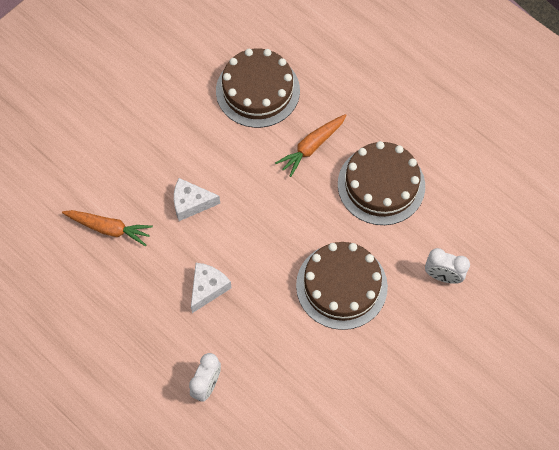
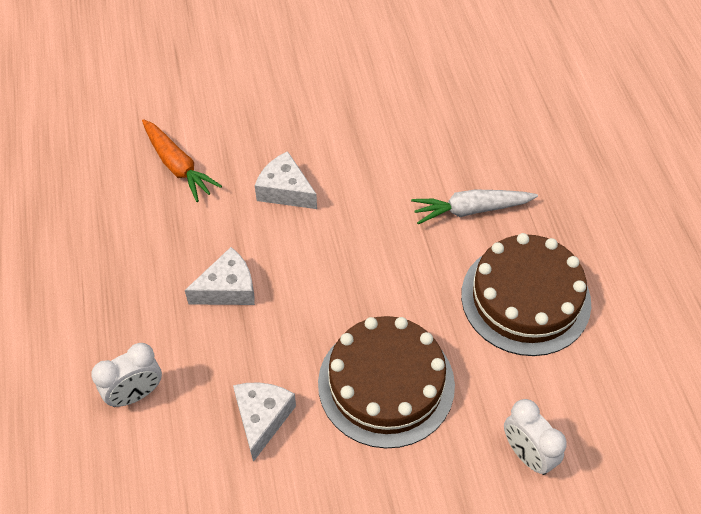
camera: 35 degrees right, 10 degrees down
brown cake [216,48,300,128] -> none
orange carrot [275,114,347,177] -> white carrot [411,189,538,224]
none -> white cheese [233,382,296,462]

